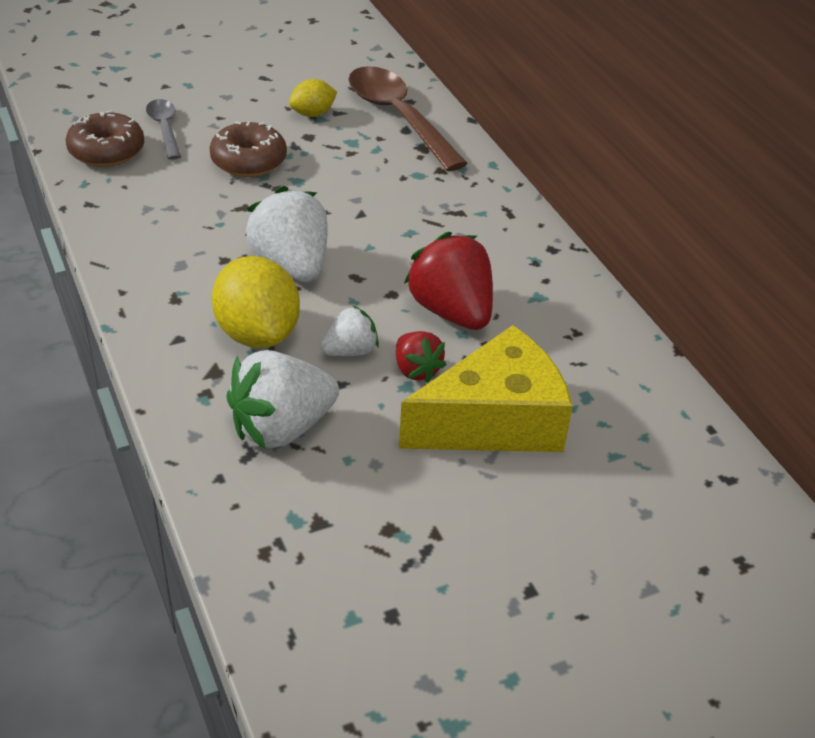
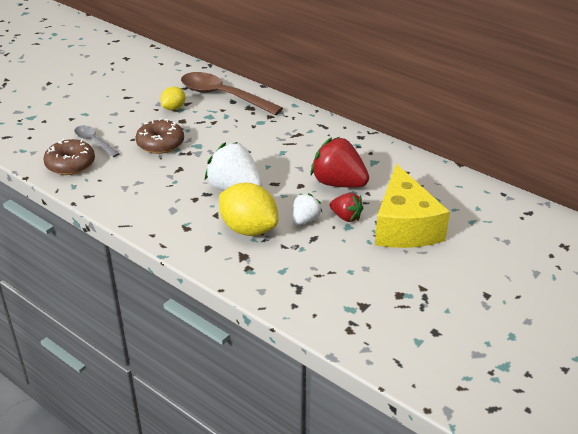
camera: 25 degrees left, 5 degrees down
white strawberry [226,350,339,449] -> none
yellow cheese [399,325,573,452] -> yellow cheese turned 135 degrees clockwise [375,164,450,248]

